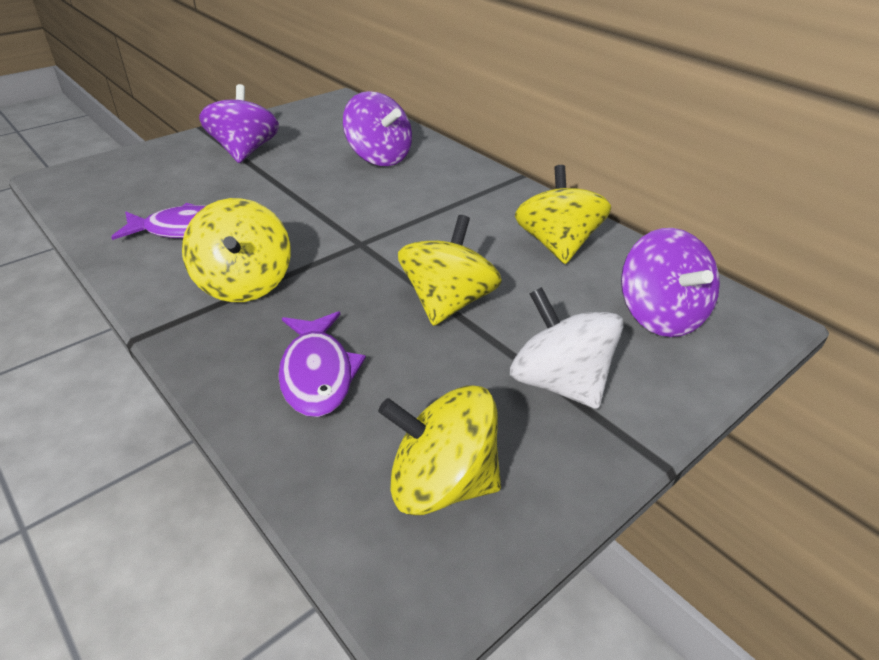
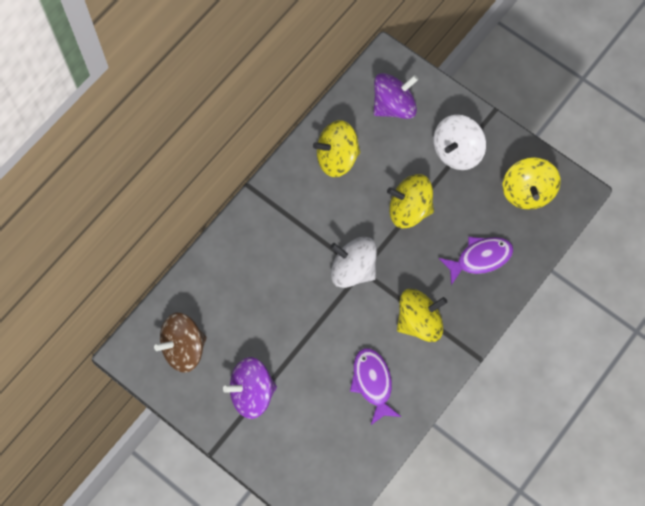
camera: 100 degrees left, 30 degrees up
purple spinning top [343,91,412,166] -> none
none -> brown spinning top [154,313,207,373]
none -> white spinning top [330,237,377,288]

